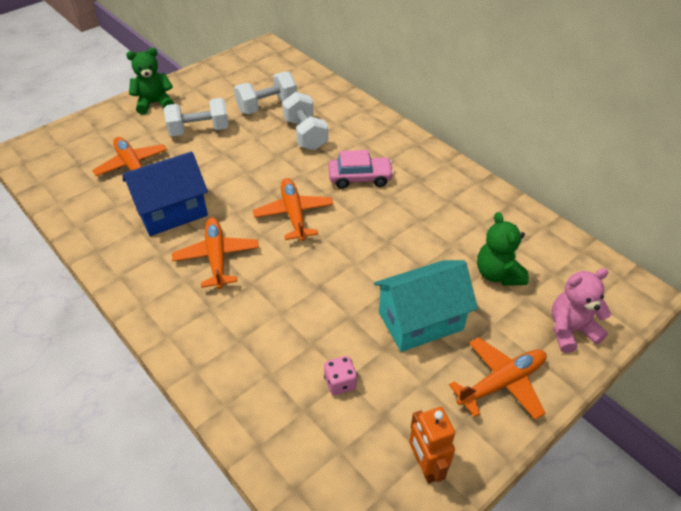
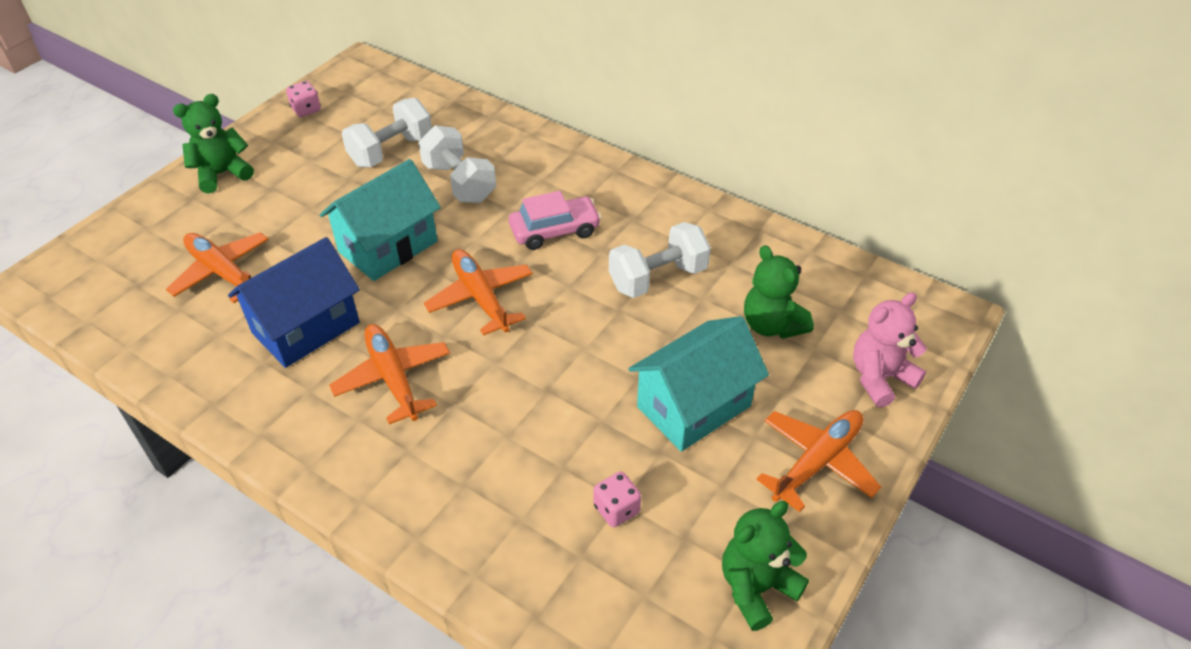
camera: 15 degrees left, 0 degrees up
white dumbbell [163,98,229,136] -> white dumbbell moved to [609,222,711,298]
orange robot [409,407,455,483] -> green teddy bear [722,501,809,631]
none -> pink dice [286,81,321,117]
none -> turquoise house [320,159,441,281]

